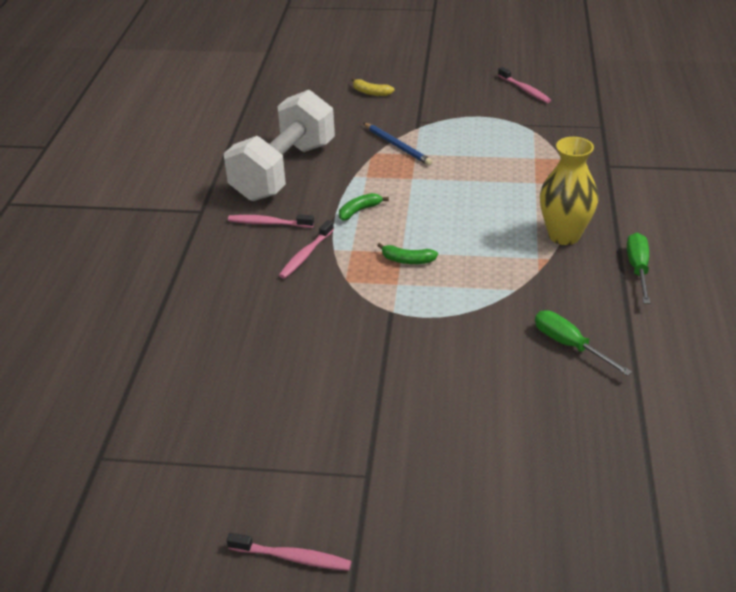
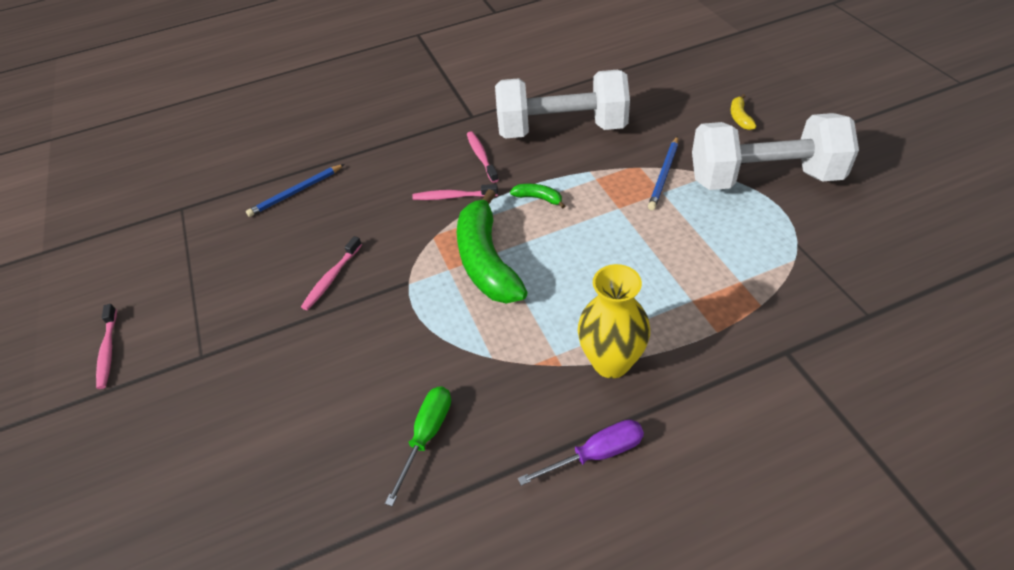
camera: 65 degrees right, 10 degrees up
green banana [377,243,438,264] -> green banana [457,189,528,304], size x2.38
pink toothbrush [498,67,551,103] -> pink toothbrush moved to [301,236,362,310]
green screwdriver [627,233,650,304] -> purple screwdriver [518,420,644,486]
none -> blue pencil [246,164,345,217]
none -> white dumbbell [692,113,859,190]

